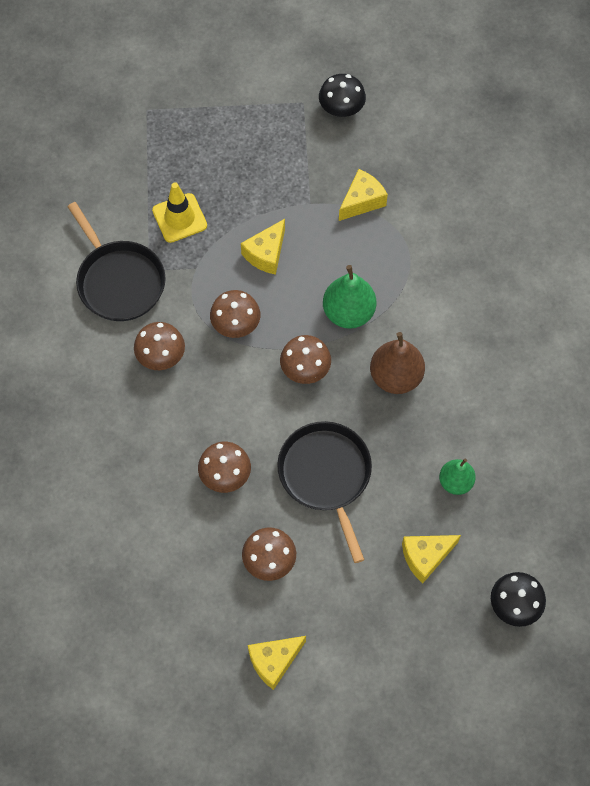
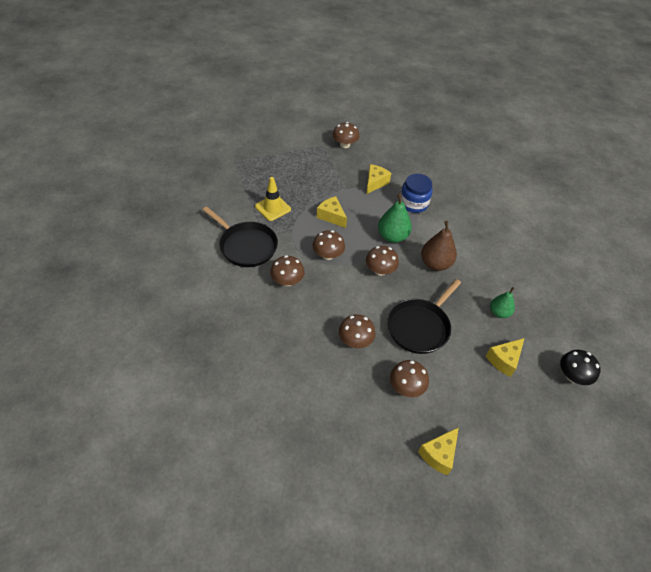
camera: 20 degrees left, 15 degrees down
yellow cheese [241,219,285,275] -> yellow cheese turned 120 degrees clockwise [316,196,347,228]
black pan [277,421,372,563] -> black pan turned 105 degrees counterclockwise [387,279,461,354]
black mushroom [319,74,366,117] -> brown mushroom [333,122,359,148]
none -> blue jar [401,174,433,213]

